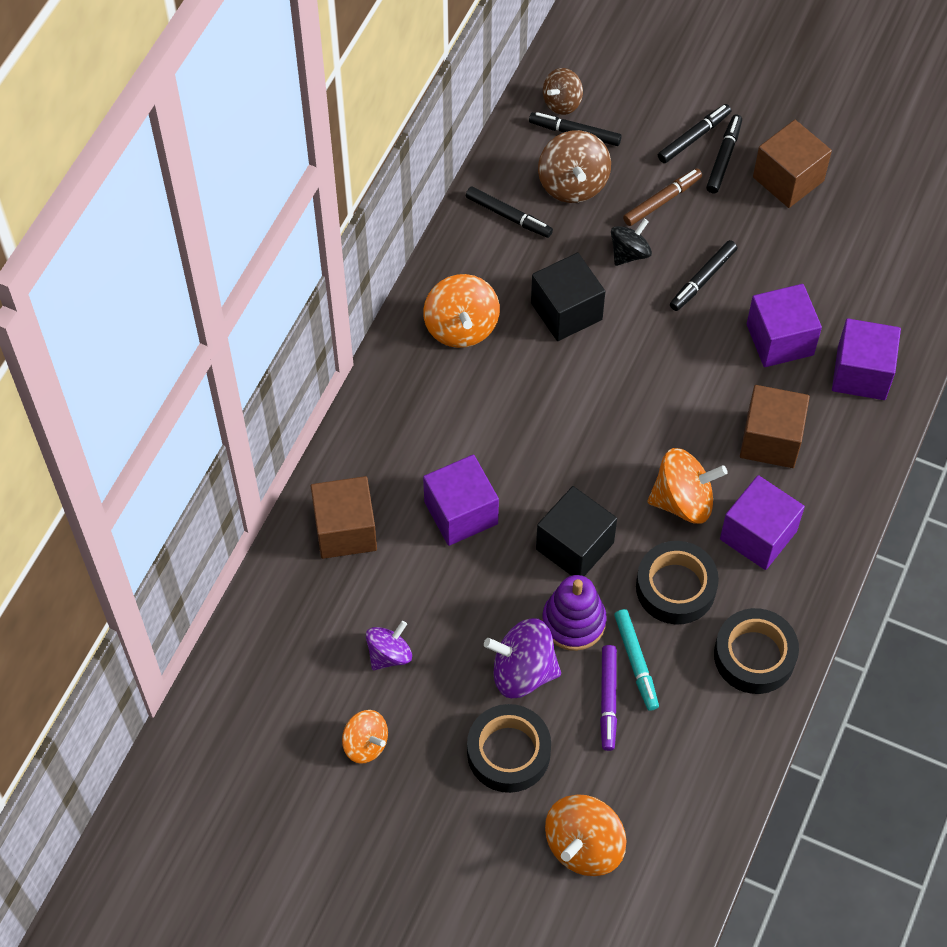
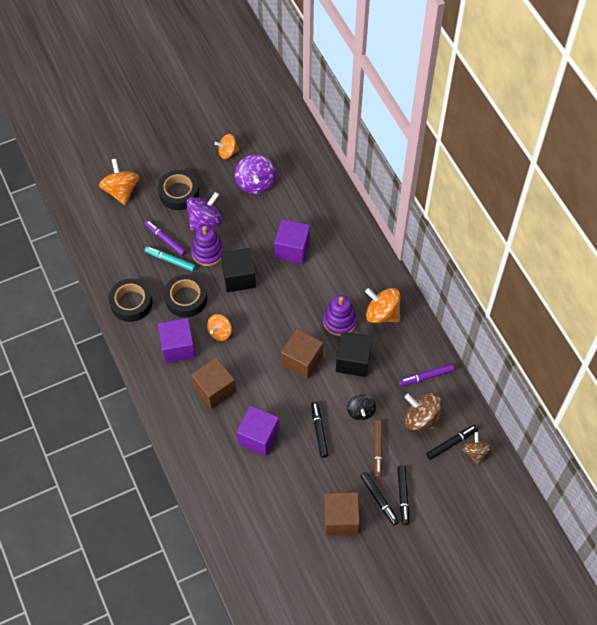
camera: 130 degrees right, 0 degrees up
brown cube [311,476,377,559] -> brown cube moved to [281,329,323,379]
purple spinning top [366,621,412,670] -> purple spinning top [235,155,276,194], size x1.56
black marker [466,187,553,238] -> purple marker [399,364,454,387]
orange spinning top [648,448,728,524] -> orange spinning top [207,314,232,341], size x0.64
purple cube [832,318,901,400] -> none
none -> purple stacking toy [323,295,357,336]

